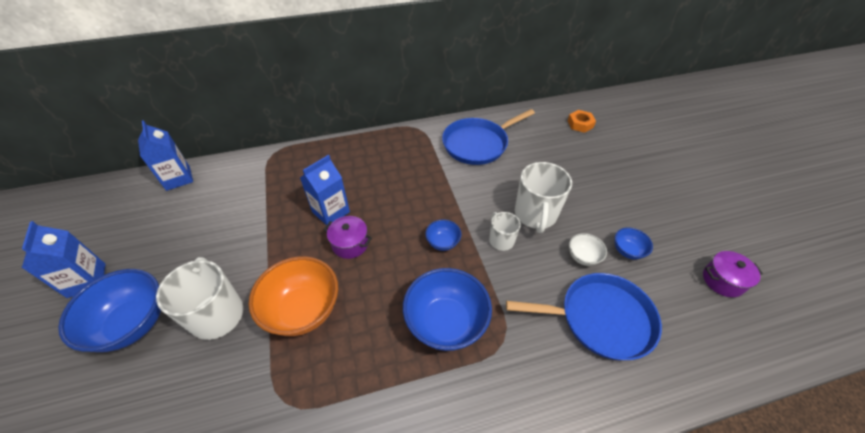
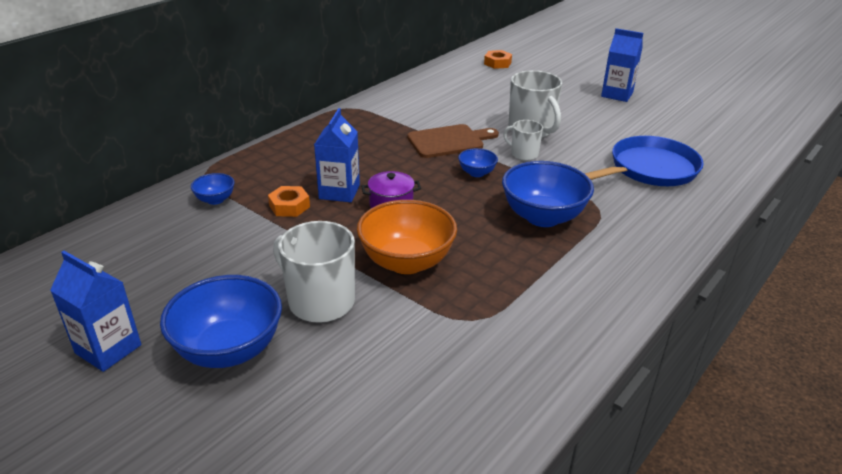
camera: 35 degrees left, 15 degrees down
blue carton [138,120,193,191] -> blue carton moved to [601,28,643,102]
blue pan [442,109,535,165] -> none
white bowl [569,233,607,266] -> none
blue bowl [615,227,653,259] -> blue bowl moved to [191,173,234,205]
purple pot [703,251,763,297] -> none
none -> orange nut [268,186,310,217]
none -> brown cutting board [407,124,499,158]

